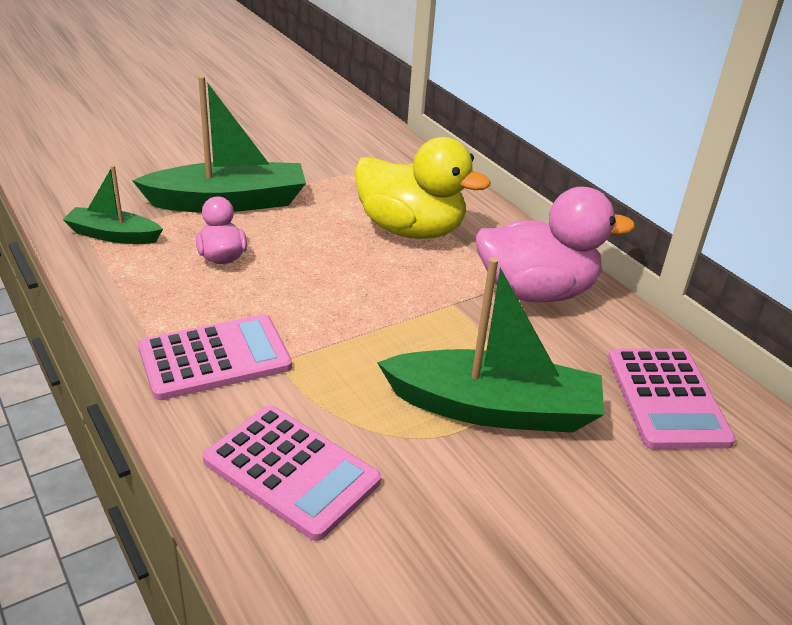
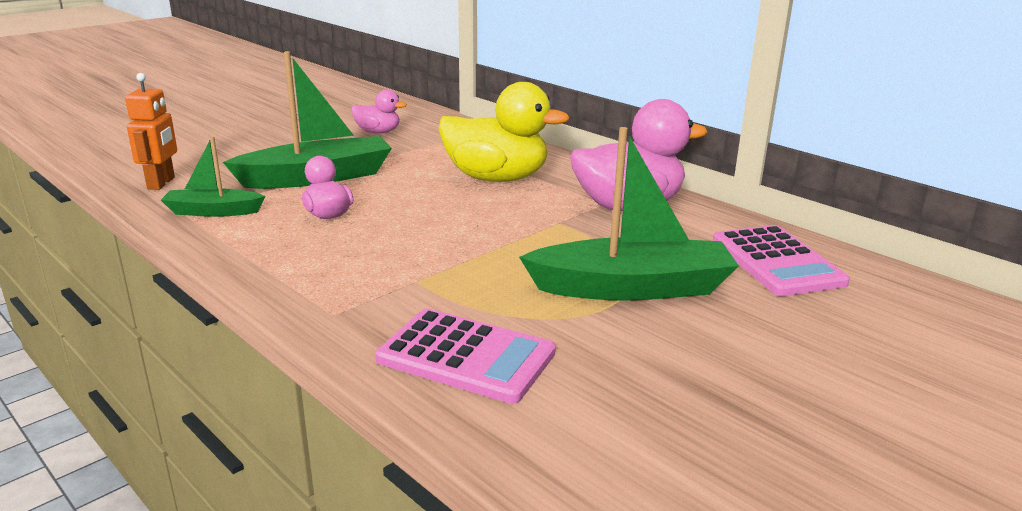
camera: 10 degrees left, 10 degrees down
pink calculator [138,314,292,400] -> none
none -> orange robot [125,73,177,190]
none -> pink duck [351,89,407,134]

